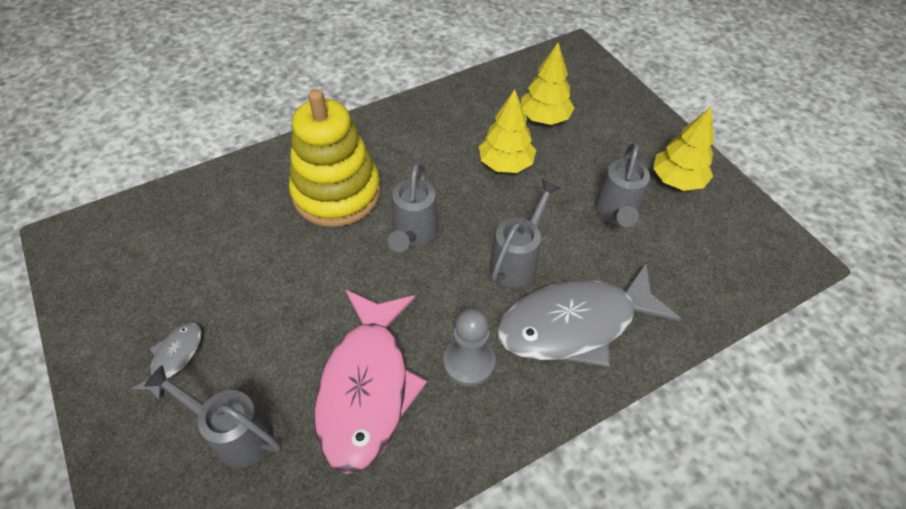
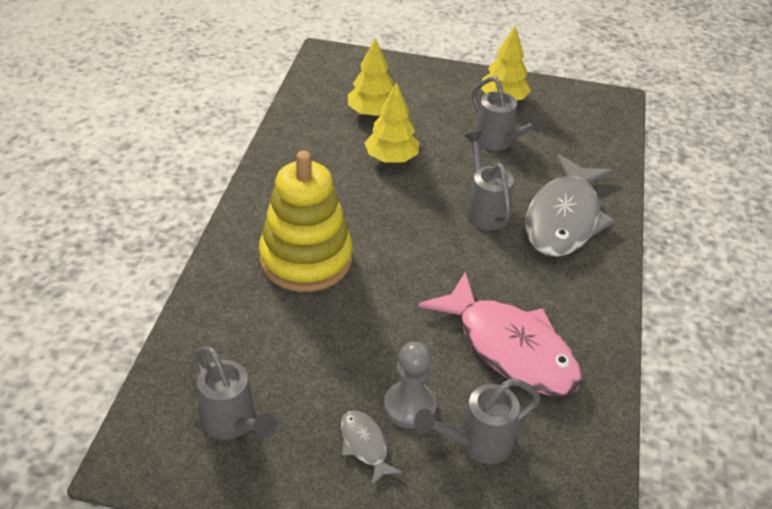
camera: 50 degrees left, 10 degrees down
grey watering can [388,163,439,252] -> grey watering can moved to [194,346,277,440]
grey pawn [443,308,495,387] -> grey pawn moved to [384,341,436,429]

